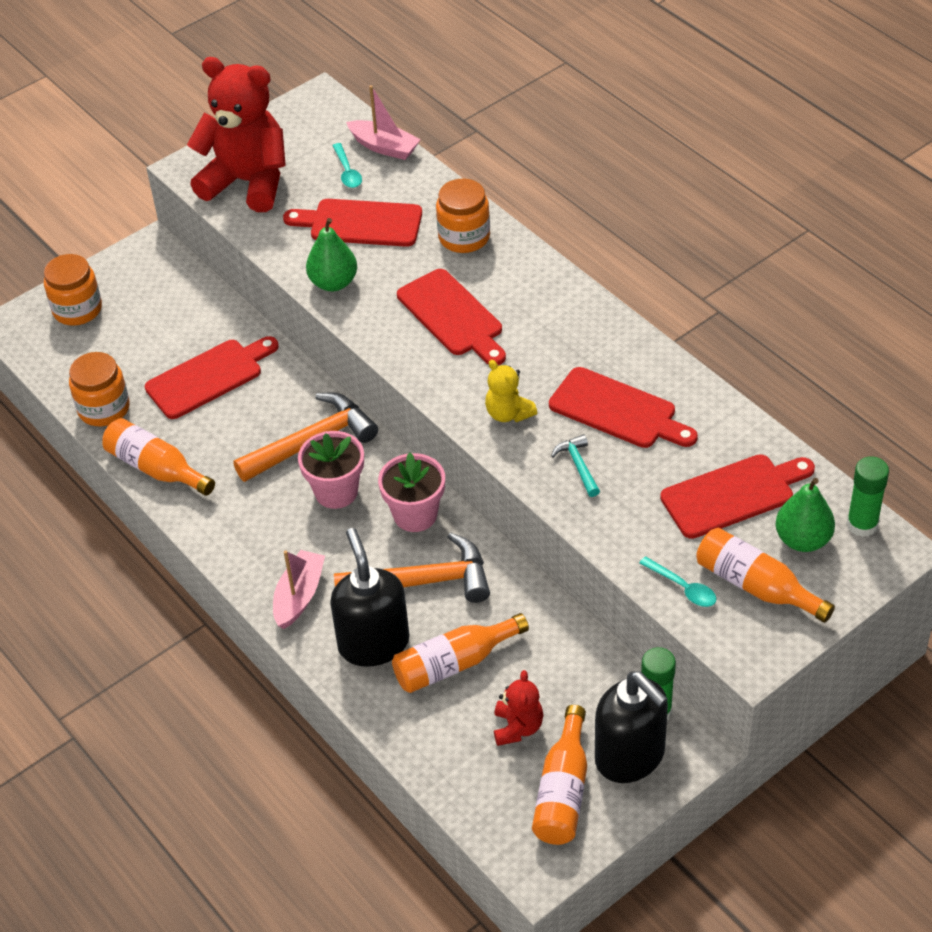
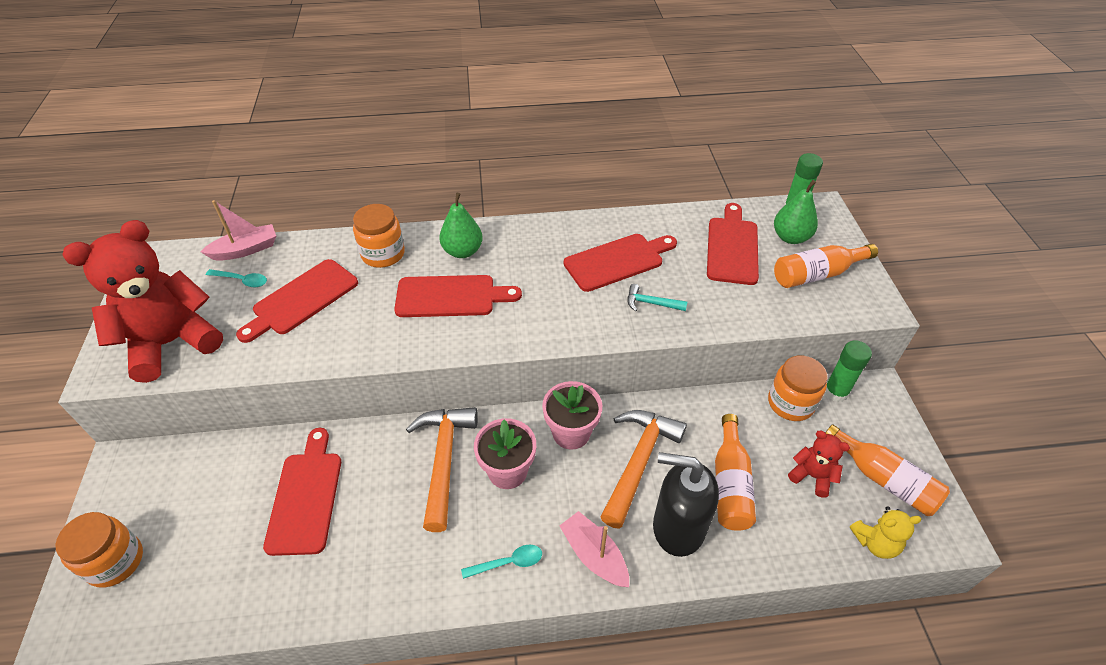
camera: 60 degrees left, 0 degrees up
orange jar [69,352,130,426] -> orange jar moved to [768,355,828,421]
orange bottle [102,418,215,496] -> none
green pear [306,218,357,292] -> green pear moved to [439,193,483,258]
yellow teddy bear [485,360,537,422] -> yellow teddy bear moved to [850,506,922,559]
black soap dispenser [595,671,668,783] -> none
turquoise spoon [639,556,716,607] -> turquoise spoon moved to [461,545,542,579]

